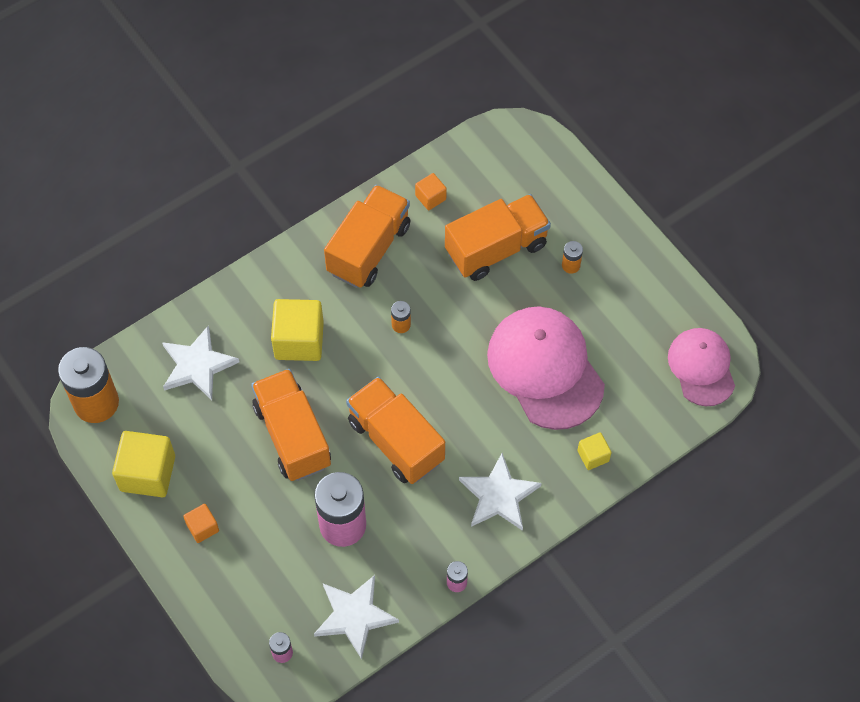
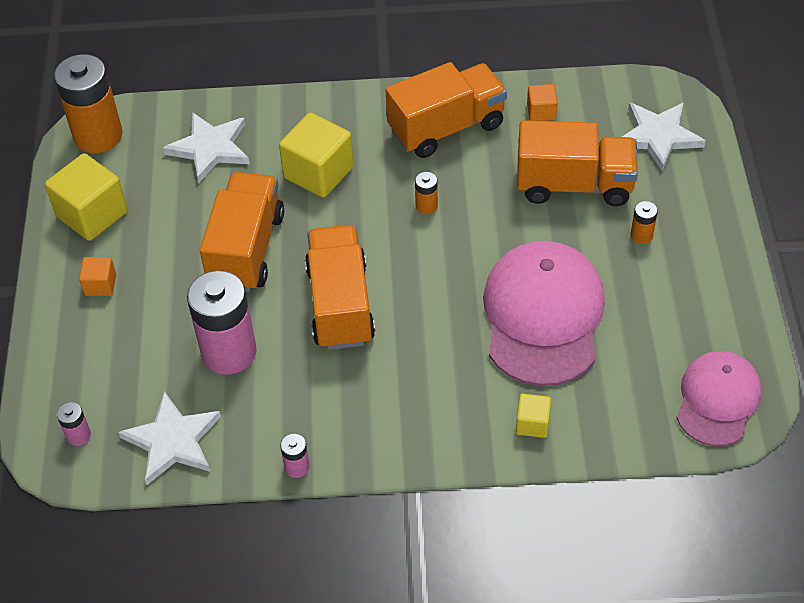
camera: 35 degrees right, 10 degrees down
white star [459,453,541,531] -> white star moved to [622,102,706,171]

